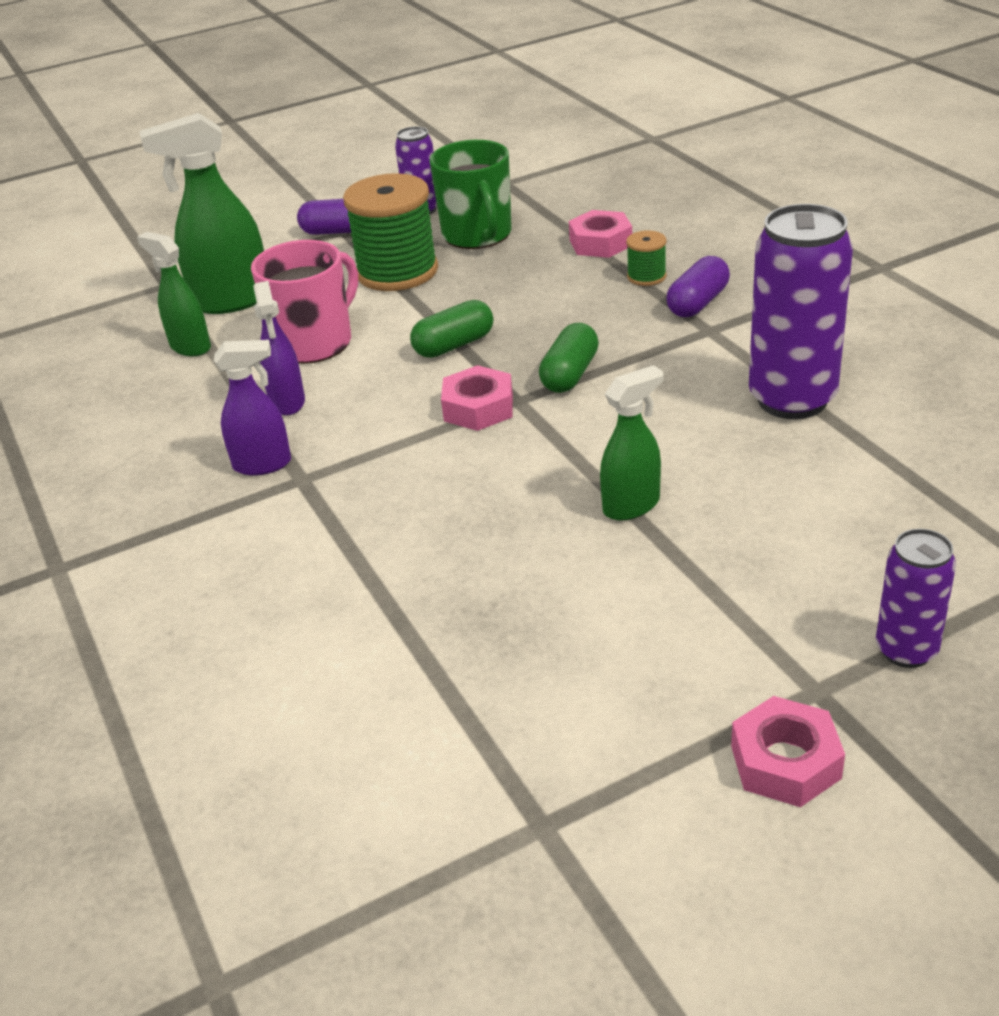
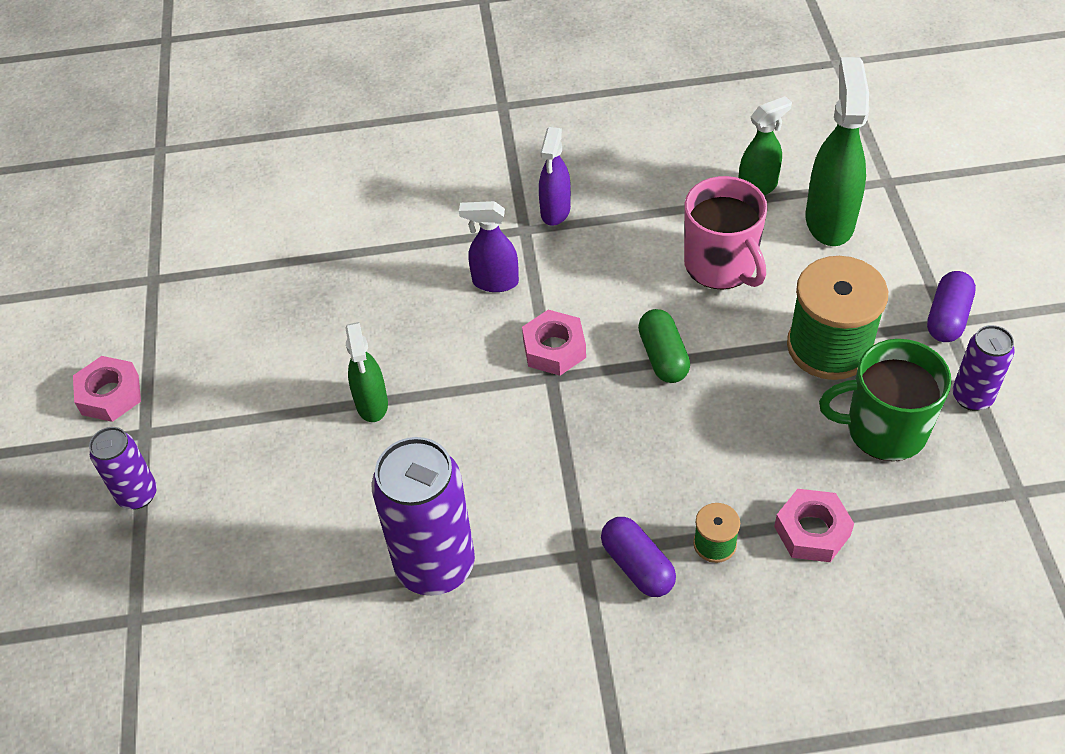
camera: 110 degrees right, 15 degrees up
purple spray bottle [253,281,305,415] -> purple spray bottle moved to [459,201,519,292]
green capsule [539,323,599,393] -> none

